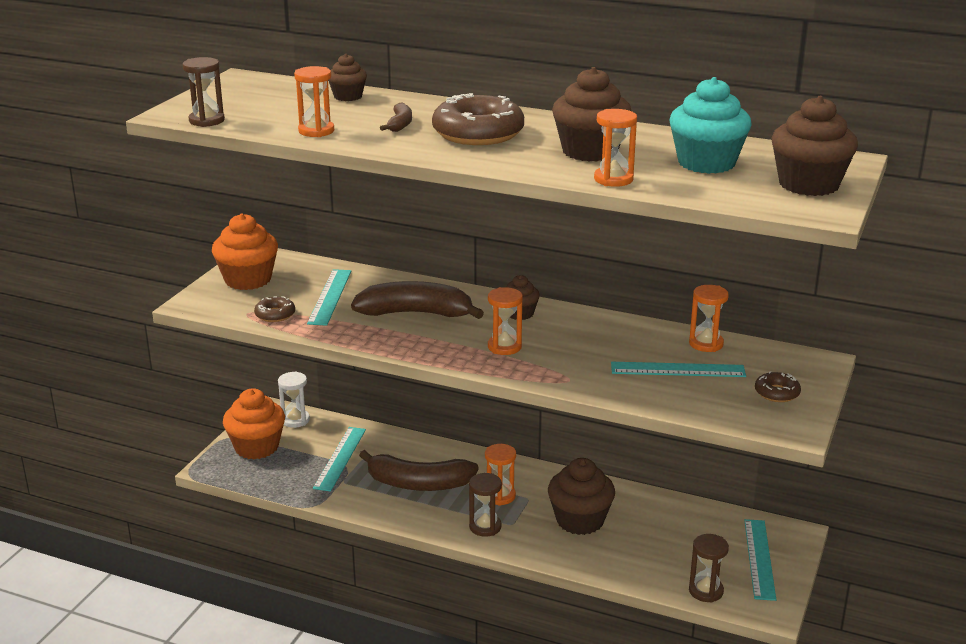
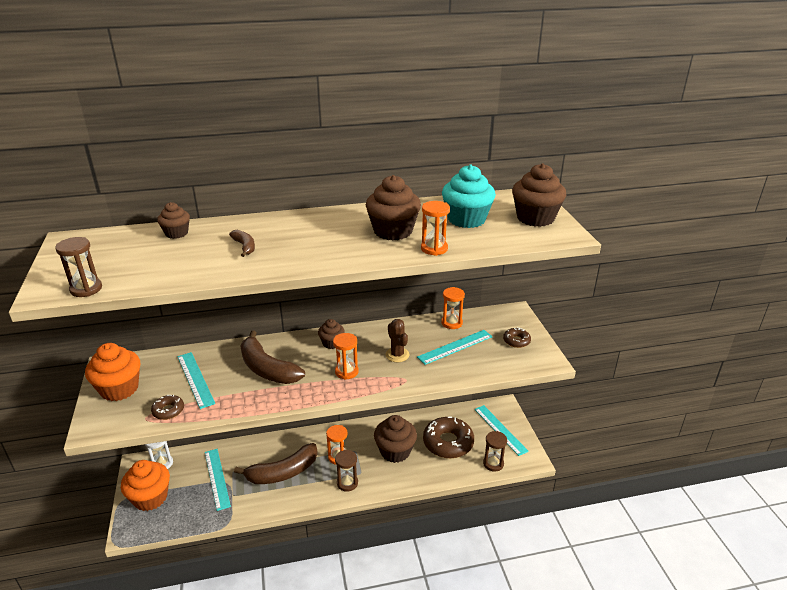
camera: 35 degrees left, 5 degrees up
orange hourglass [294,66,334,137] -> none
brown banana [351,281,484,319] -> brown banana turned 105 degrees counterclockwise [241,331,305,384]
brown donut [432,93,524,145] -> brown donut moved to [423,416,474,458]
none -> brown cactus [386,319,409,362]

